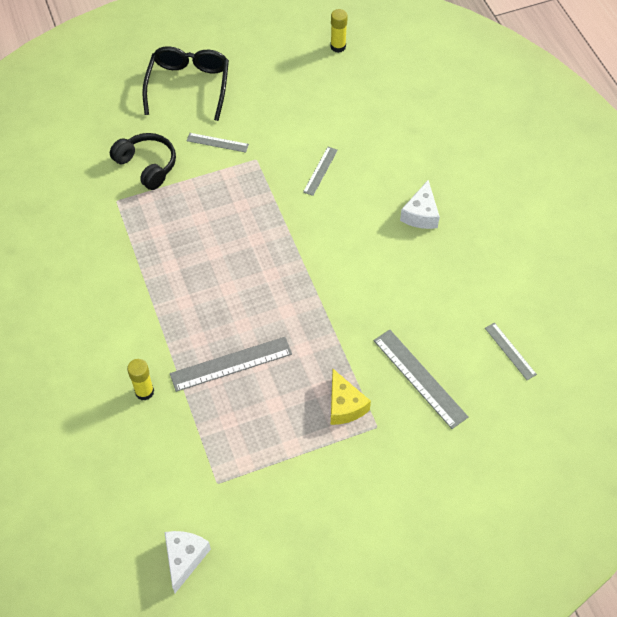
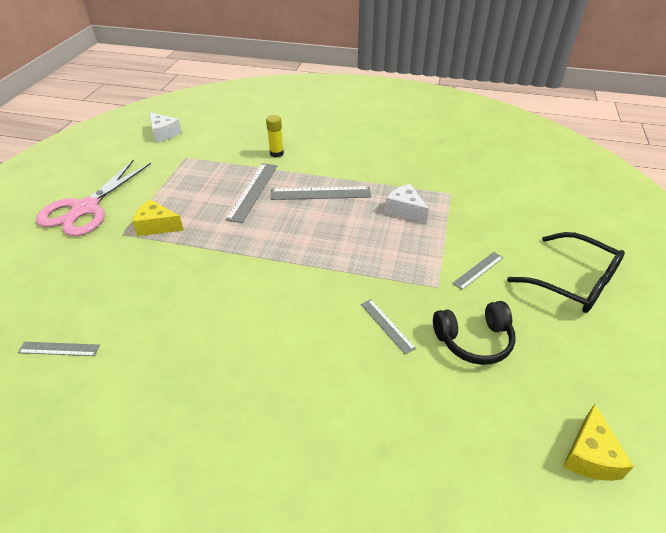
camera: 125 degrees right, 15 degrees down
black headphones [110,133,176,190] -> black headphones moved to [433,301,516,365]
yellow glue stick [330,9,348,53] -> yellow cheese [563,404,634,481]
grey ruler [374,330,468,429] -> grey ruler moved to [270,186,371,200]
white cheese [400,180,440,229] -> white cheese moved to [385,184,429,224]
none -> pink scissors [36,159,151,236]

